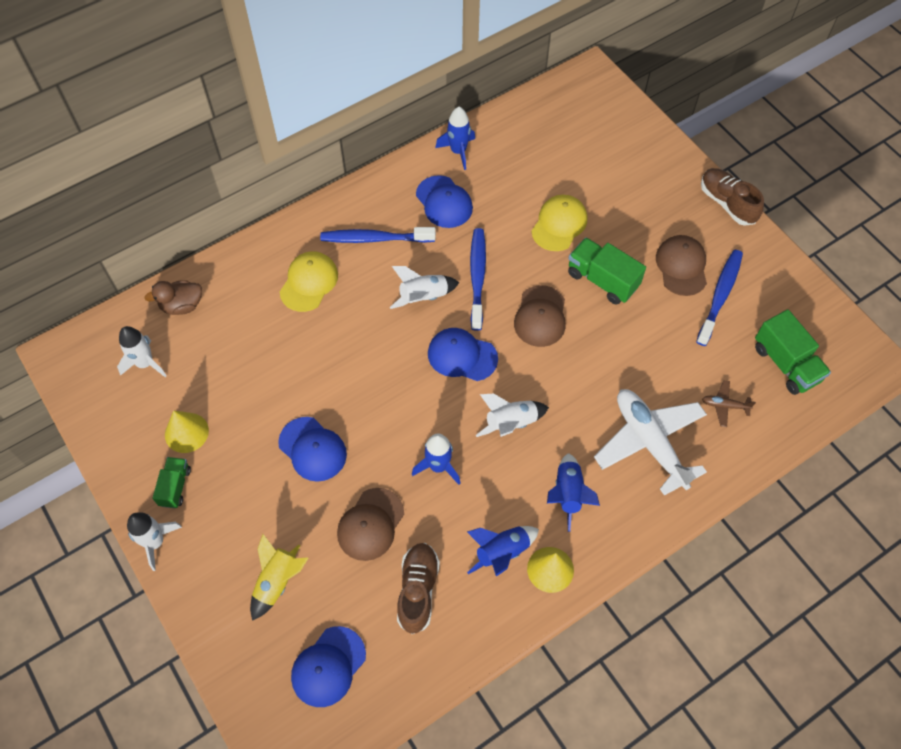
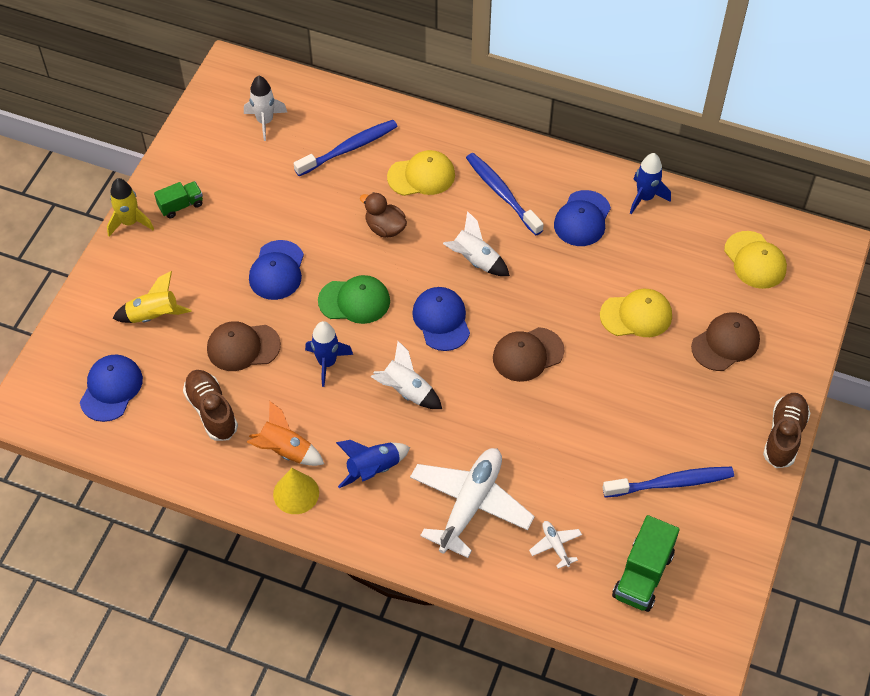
camera: 55 degrees right, 5 degrees down
white rocket [127,513,182,571] -> yellow rocket [107,178,154,237]
brown duck [144,280,202,315] -> brown duck moved to [360,192,407,238]
yellow cone [165,410,209,453] -> none
blue cap [291,626,366,707] -> blue cap turned 105 degrees clockwise [80,355,143,422]
brown shoe [397,543,440,634] -> brown shoe turned 90 degrees counterclockwise [183,370,238,441]
blue rocket [467,526,539,576] -> orange rocket [247,401,324,466]
blue toothbrush [470,228,486,331] -> blue toothbrush moved to [294,120,398,176]
green truck [568,237,646,305] -> none
brown cap [656,235,707,296] -> brown cap moved to [691,312,760,371]
brown plane [702,380,756,427] -> white plane [529,521,582,569]
none -> green cap [318,275,390,324]
none -> yellow cap [724,231,787,289]

